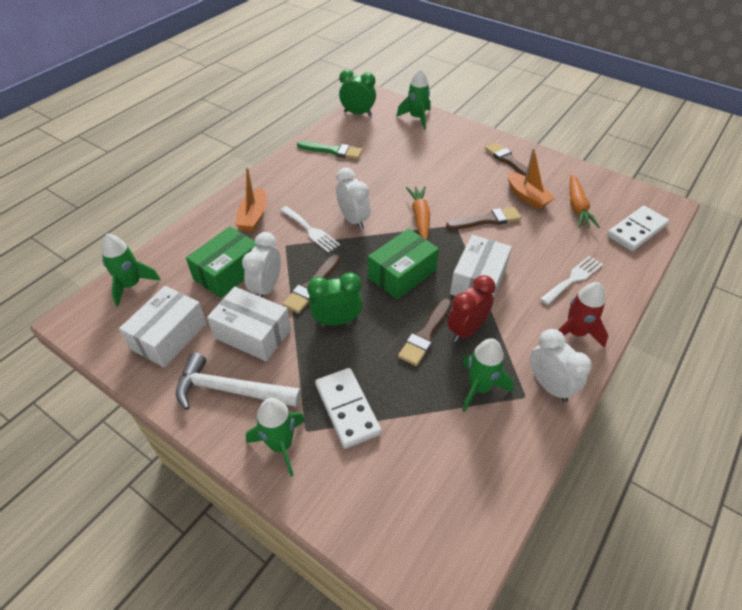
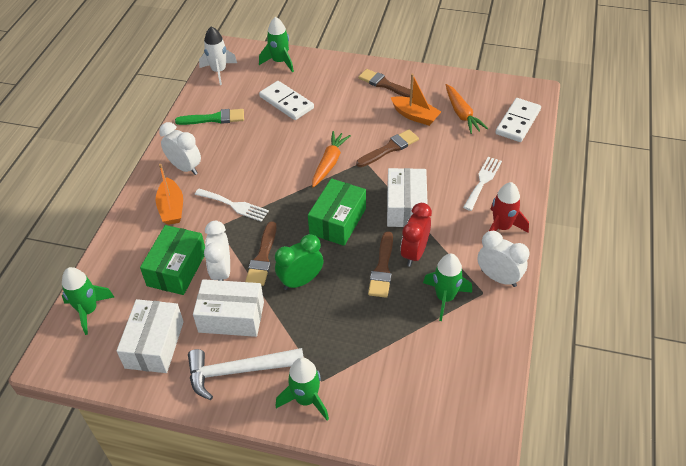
camera: 20 degrees left, 0 degrees up
white domino [315,368,381,449] -> white domino moved to [259,81,314,120]
white clock [336,167,371,230] -> white clock moved to [159,122,201,175]
green clock [339,69,376,116] -> white rocket [199,26,237,85]
orange carrot [406,186,430,240] -> orange carrot turned 45 degrees clockwise [312,131,351,188]

